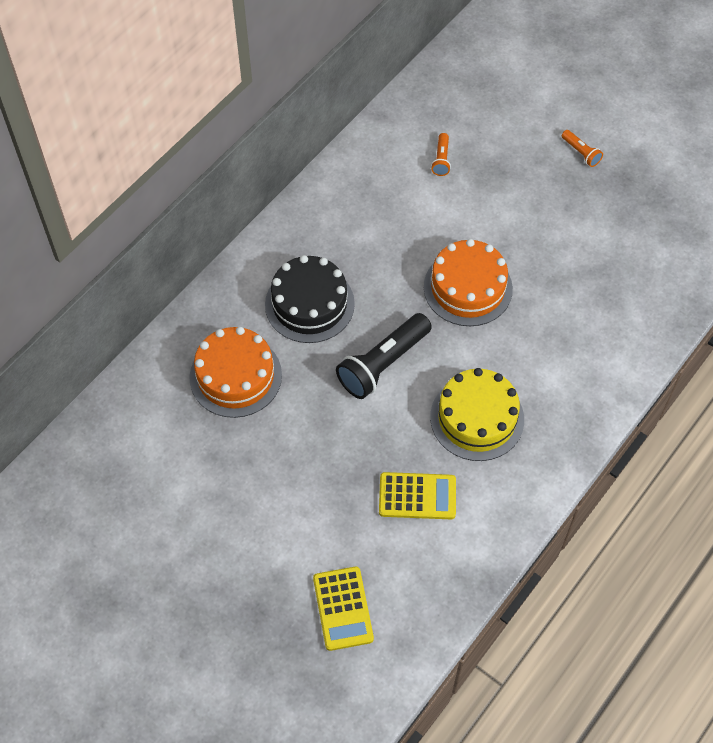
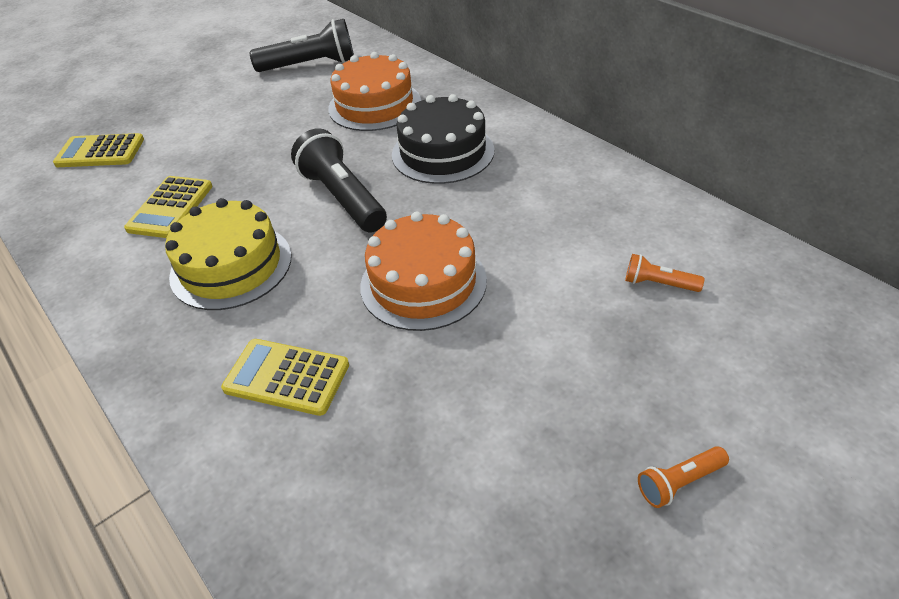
camera: 105 degrees right, 15 degrees down
none -> yellow calculator [221,339,349,416]
none -> black flashlight [250,19,354,72]

